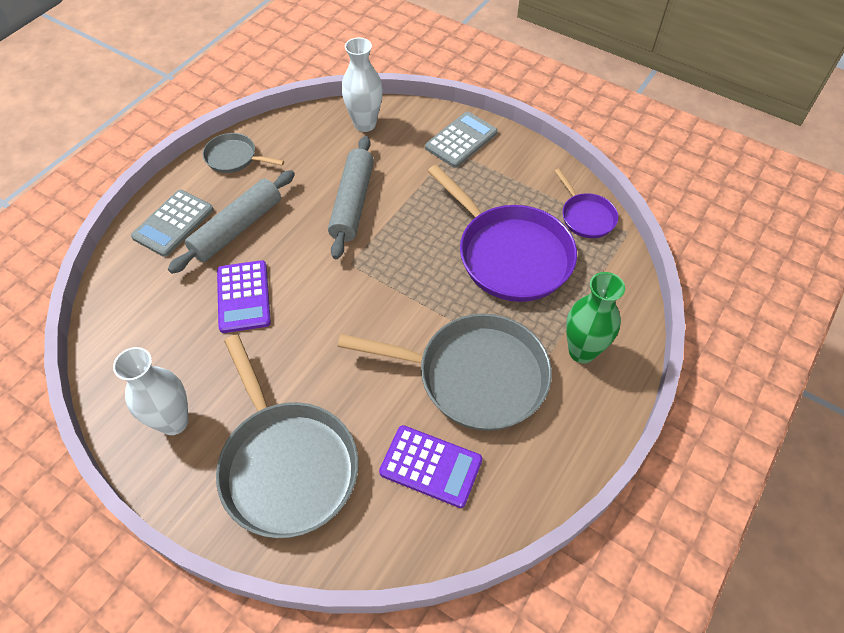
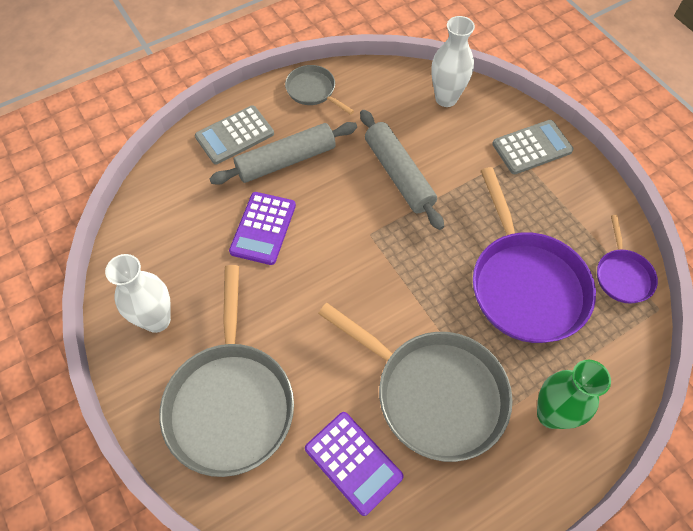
camera: 25 degrees right, 5 degrees up
grey rolling pin [328,136,374,259] -> grey rolling pin turned 60 degrees counterclockwise [360,110,444,230]

